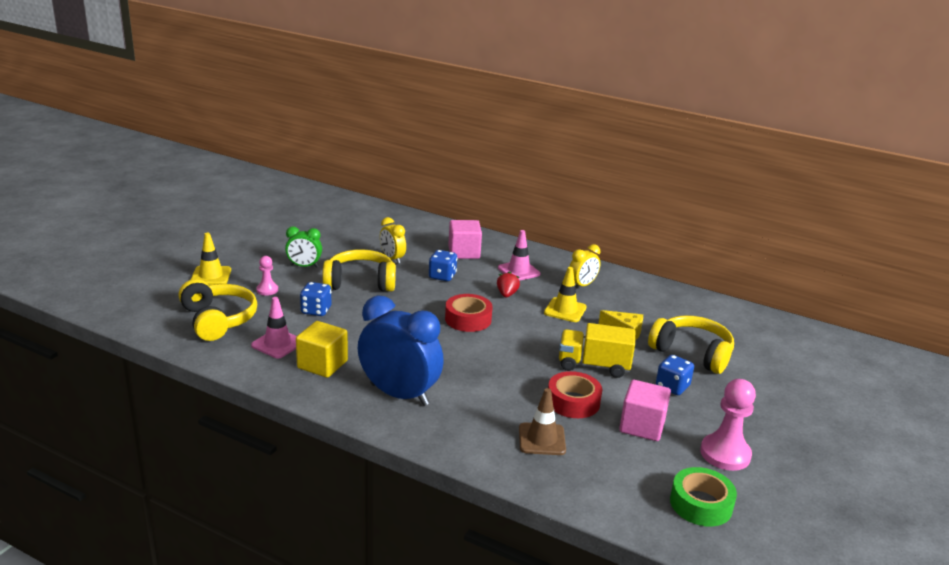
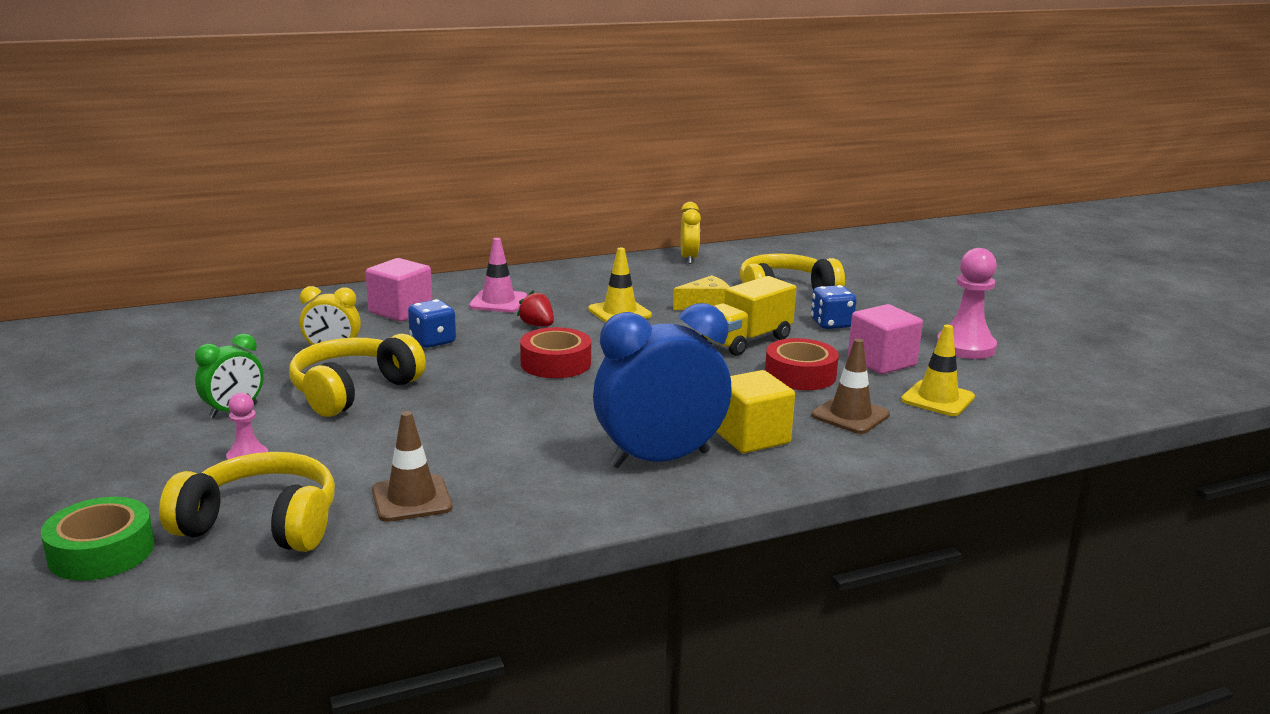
camera: 50 degrees left, 5 degrees down
yellow traffic cone [191,233,231,285] -> yellow traffic cone moved to [901,324,975,416]
pink traffic cone [251,297,297,358] -> brown traffic cone [372,411,452,522]
yellow cube [296,321,348,378] -> yellow cube moved to [716,370,795,453]
blue dice [300,282,331,316] -> none
yellow clock [569,244,601,287] -> yellow clock moved to [680,202,701,264]
green tape [670,467,737,527] -> green tape moved to [41,497,154,581]

